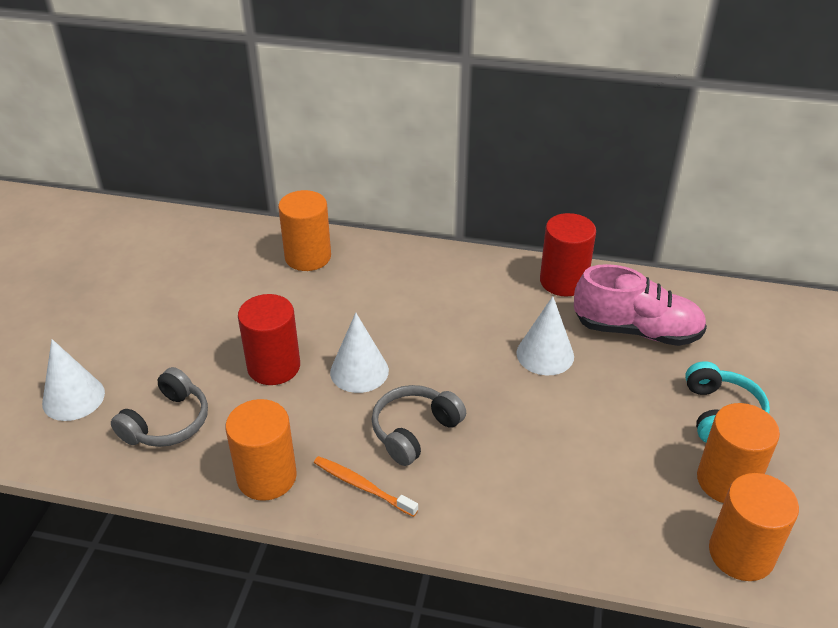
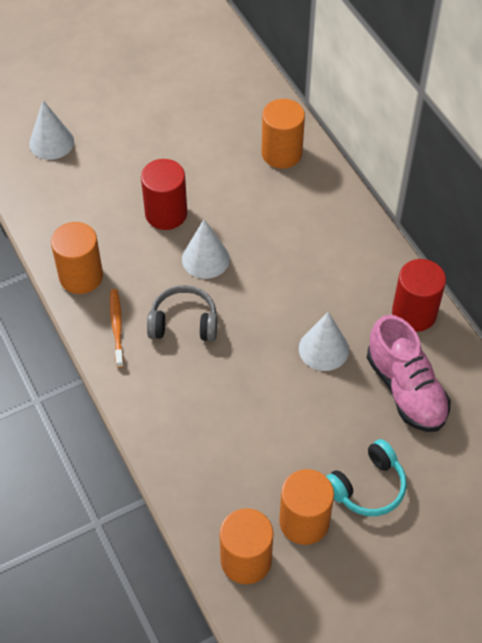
camera: 50 degrees right, 15 degrees up
grey headphones [111,367,208,447] -> none

